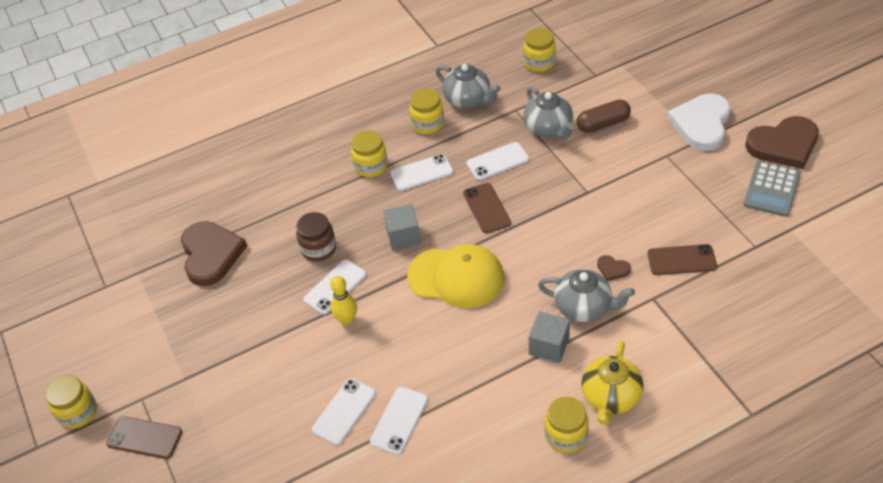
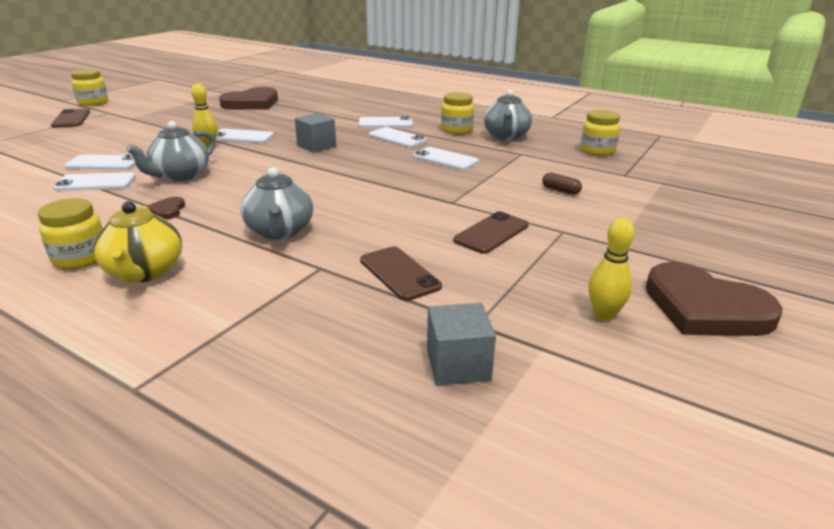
camera: 55 degrees right, 20 degrees down
brown jar [296,212,336,261] -> none
yellow jar [351,130,388,177] -> white phone [359,116,413,128]
yellow cap [407,244,505,308] -> none
brown phone [463,183,511,233] -> brown phone moved to [453,211,529,254]
grey teapot [523,87,574,140] -> grey teapot moved to [126,121,215,181]
grey cube [529,311,570,363] -> grey cube moved to [427,303,496,386]
brown capsule [577,99,631,133] -> brown capsule [542,172,582,195], size x0.59
yellow teapot [581,341,643,424] -> yellow teapot turned 90 degrees counterclockwise [93,201,182,283]
brown heart [597,255,631,281] -> brown heart moved to [148,197,185,219]
white heart [667,94,731,151] -> none
grey calculator [743,161,801,217] -> yellow bowling pin [588,218,635,321]

